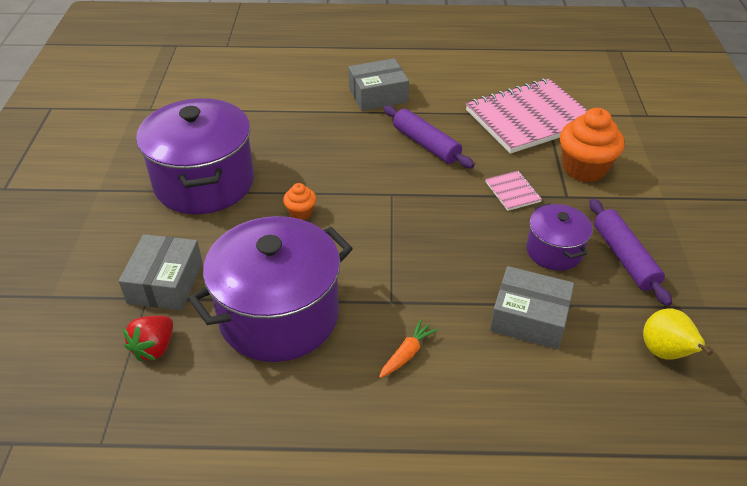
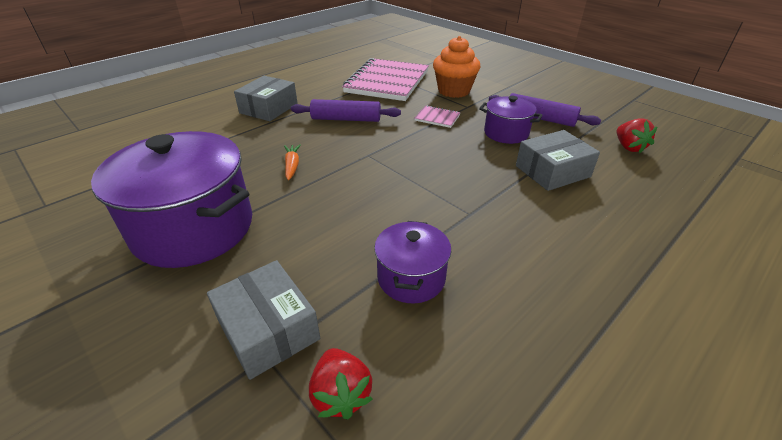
camera: 45 degrees left, 5 degrees down
purple pot [188,216,353,362] -> purple pot [374,221,451,303], size x0.51
orange cupcake [283,183,316,220] -> none
orange carrot [379,319,438,378] -> orange carrot moved to [284,145,301,180]
yellow pear [643,308,713,360] -> red strawberry [617,118,657,153]

